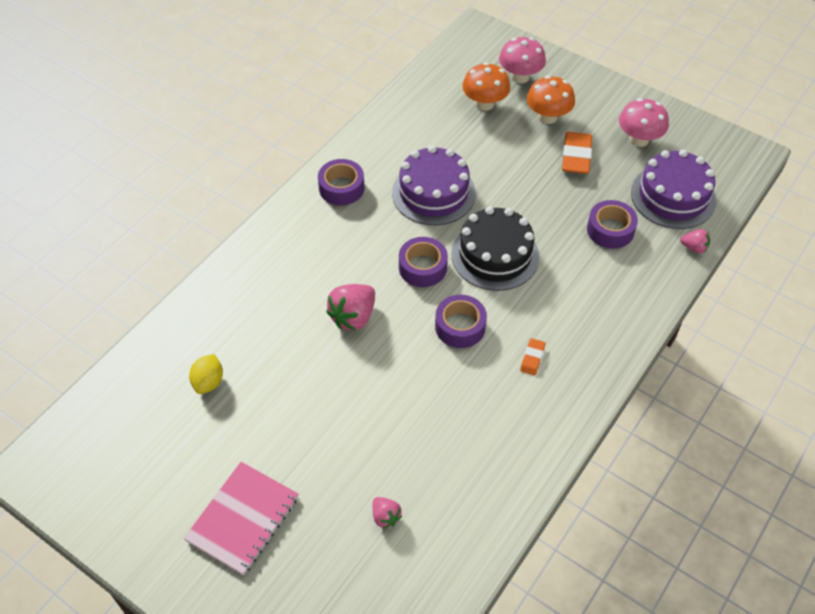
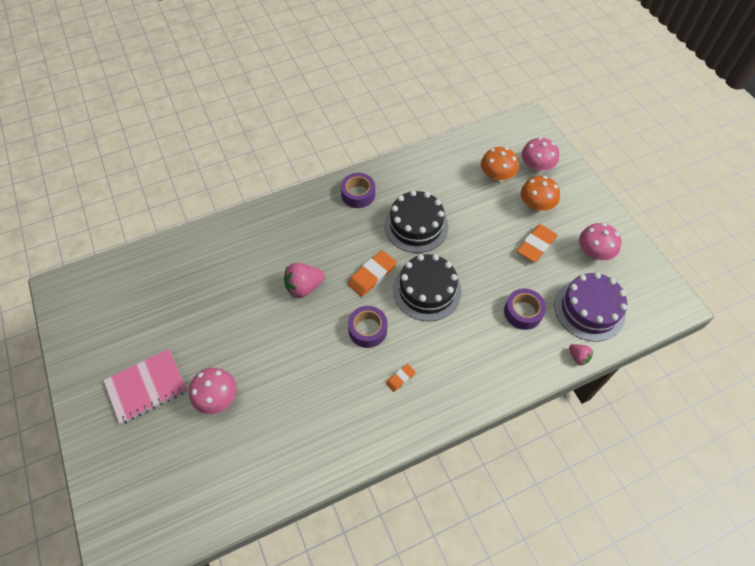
camera: 30 degrees right, 5 degrees up
yellow lemon [189,354,223,394] -> none
pink strawberry [373,497,402,529] -> none
purple cake [392,146,476,225] -> black cake [384,190,448,253]
purple tape [399,237,448,287] -> orange eraser [348,250,397,297]
none -> pink mushroom [189,368,237,414]

